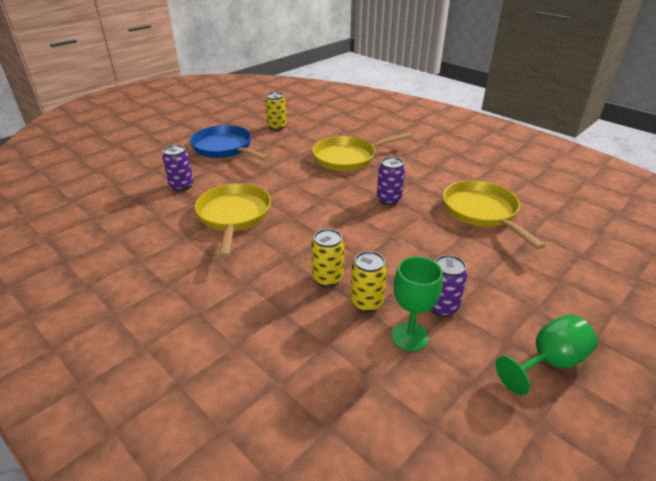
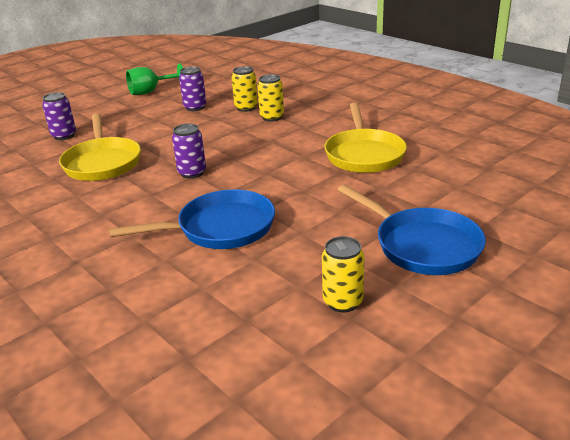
camera: 175 degrees left, 5 degrees down
purple can [163,145,194,191] -> purple can moved to [42,92,76,140]
yellow pan [312,132,411,171] -> blue pan [109,189,275,249]
green goblet [391,256,443,351] -> none

